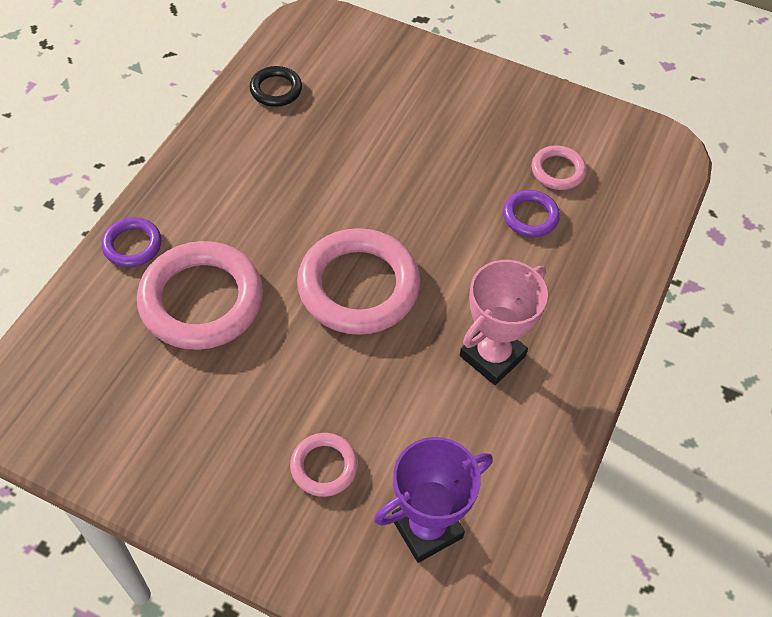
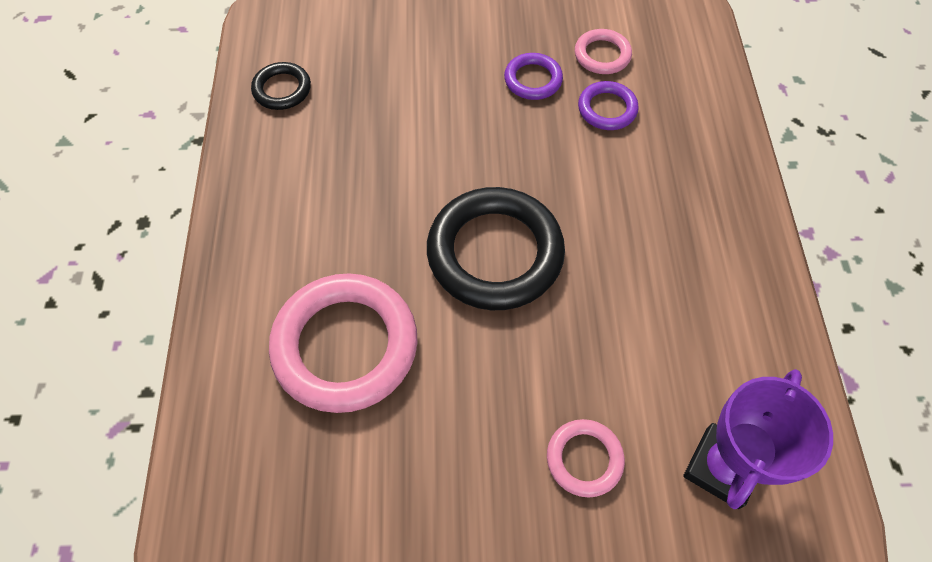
camera: 25 degrees left, 5 degrees up
purple ring [101,217,161,267] -> purple ring moved to [504,53,563,100]
pink ring [297,228,420,335] -> black ring [427,187,565,310]
pink trophy [460,260,548,385] -> none

